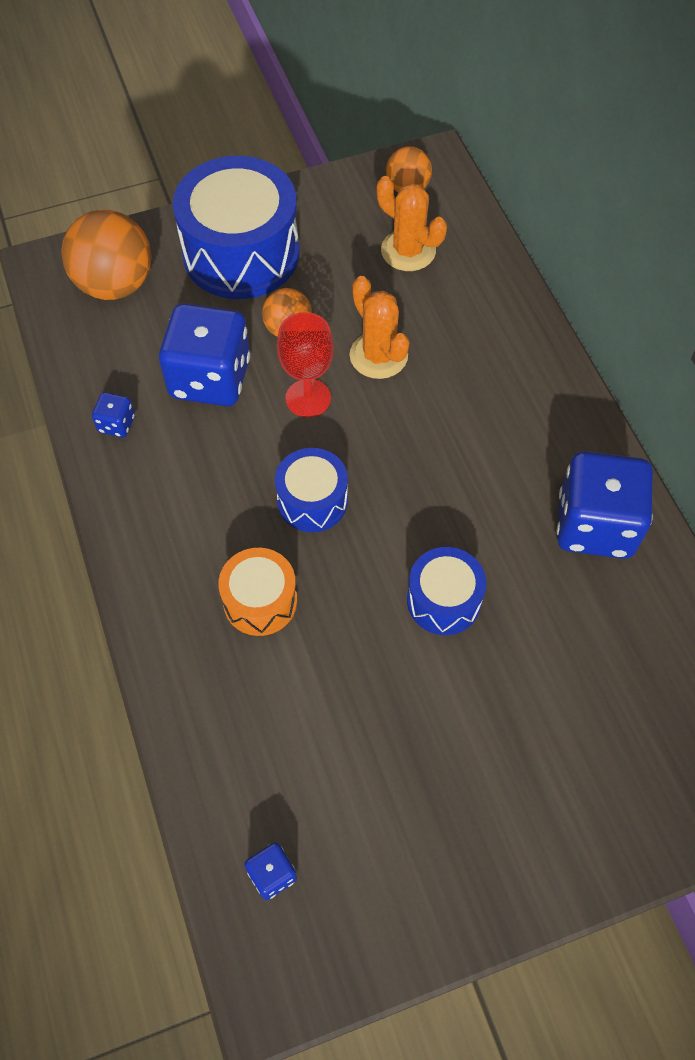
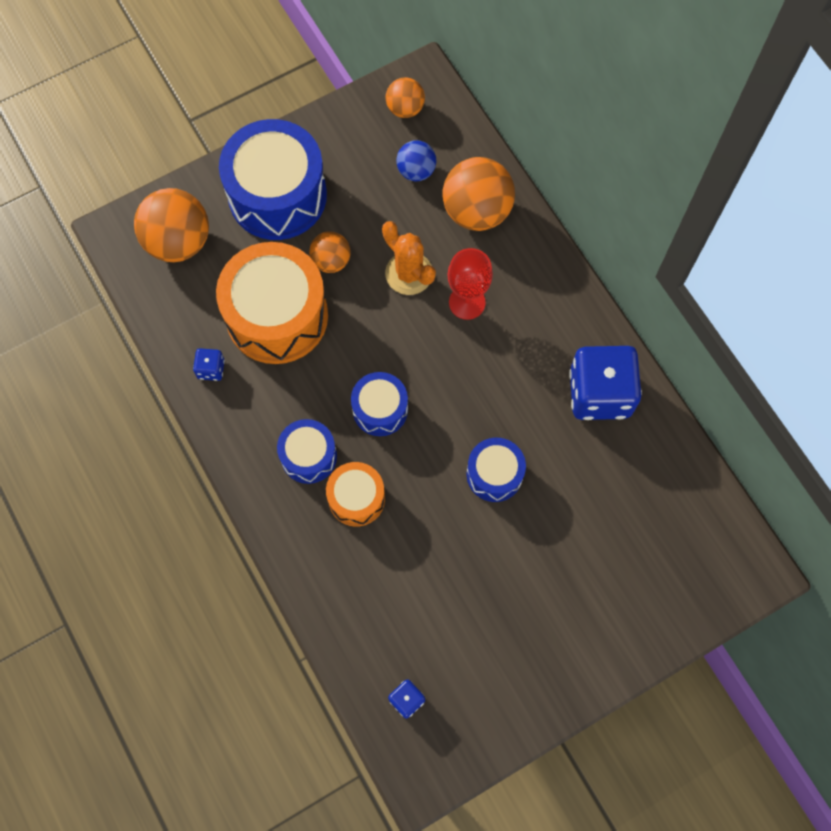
camera: 10 degrees left, 10 degrees up
blue dice [159,303,250,406] -> orange drum [216,242,328,364]
red goblet [277,312,334,417] -> red goblet moved to [448,248,493,320]
orange cactus [377,176,447,271] -> blue ball [396,140,436,181]
none -> blue drum [277,419,337,484]
none -> orange ball [443,157,515,231]

